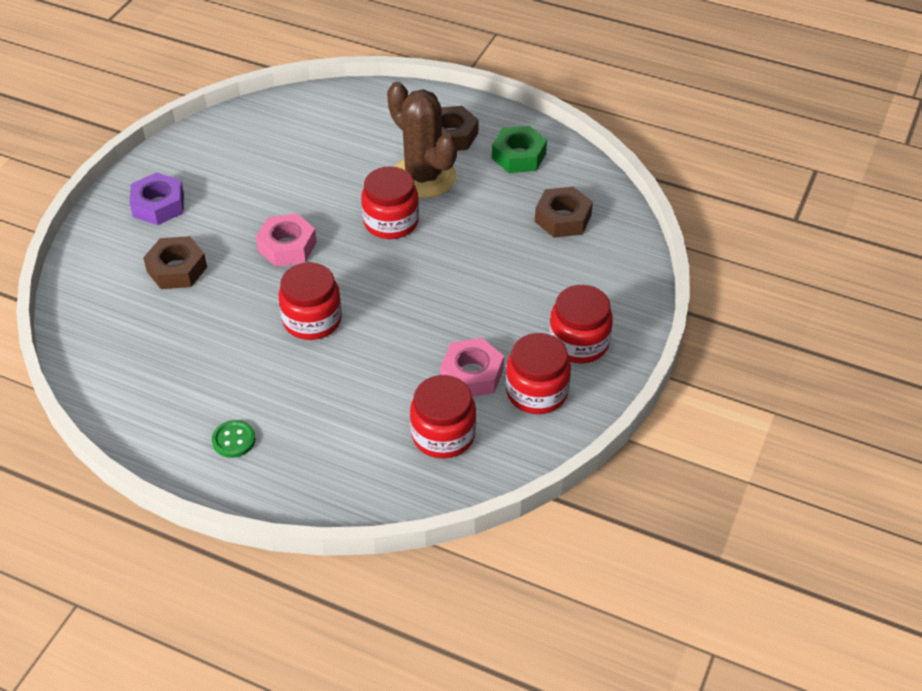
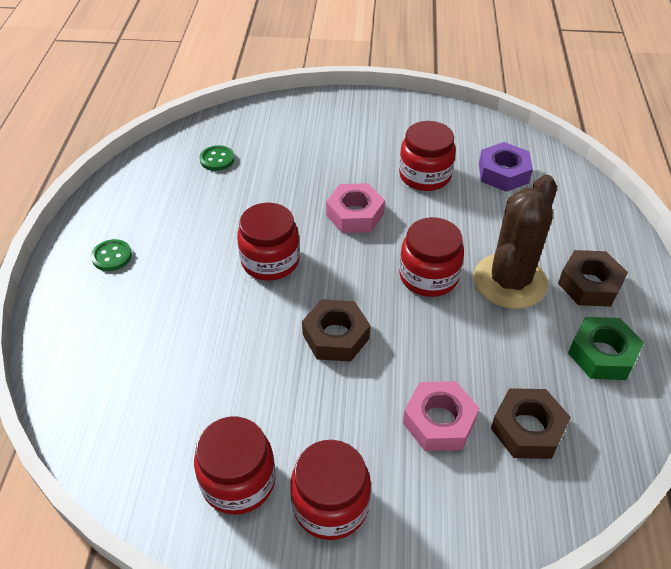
camera: 70 degrees right, 0 degrees up
purple nut [129,173,184,225] -> purple nut moved to [479,142,533,192]
brown nut [143,236,207,289] -> brown nut moved to [302,299,370,361]
red jar [410,375,476,458] -> red jar moved to [399,121,456,191]
pink nut [441,338,504,397] -> pink nut moved to [403,381,479,451]
none -> green button [200,145,235,171]

